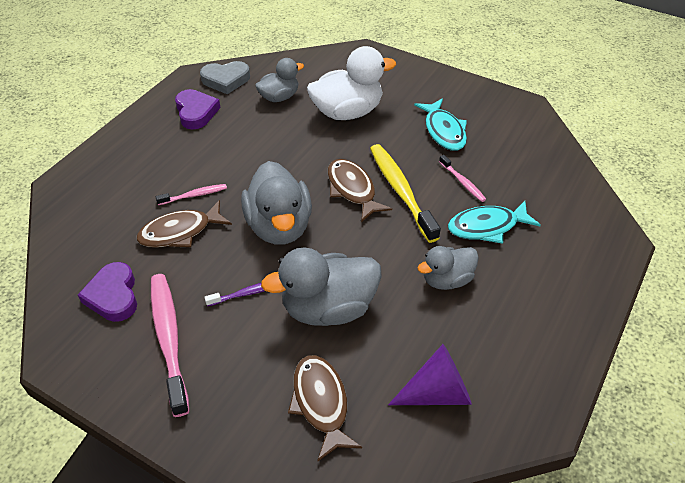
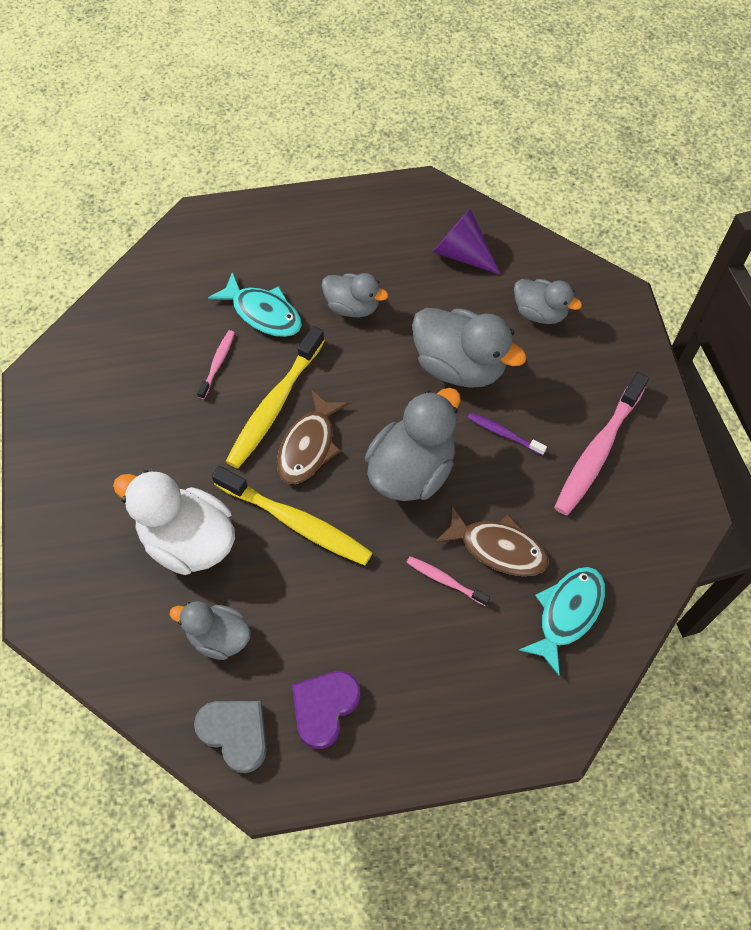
camera: 130 degrees left, 15 degrees up
purple heart [78,262,137,322] -> none
brown fish [288,355,362,462] -> grey duck [514,279,582,324]
turquoise fish [414,98,467,151] -> turquoise fish moved to [519,567,605,676]
none -> yellow toothbrush [212,466,373,566]

